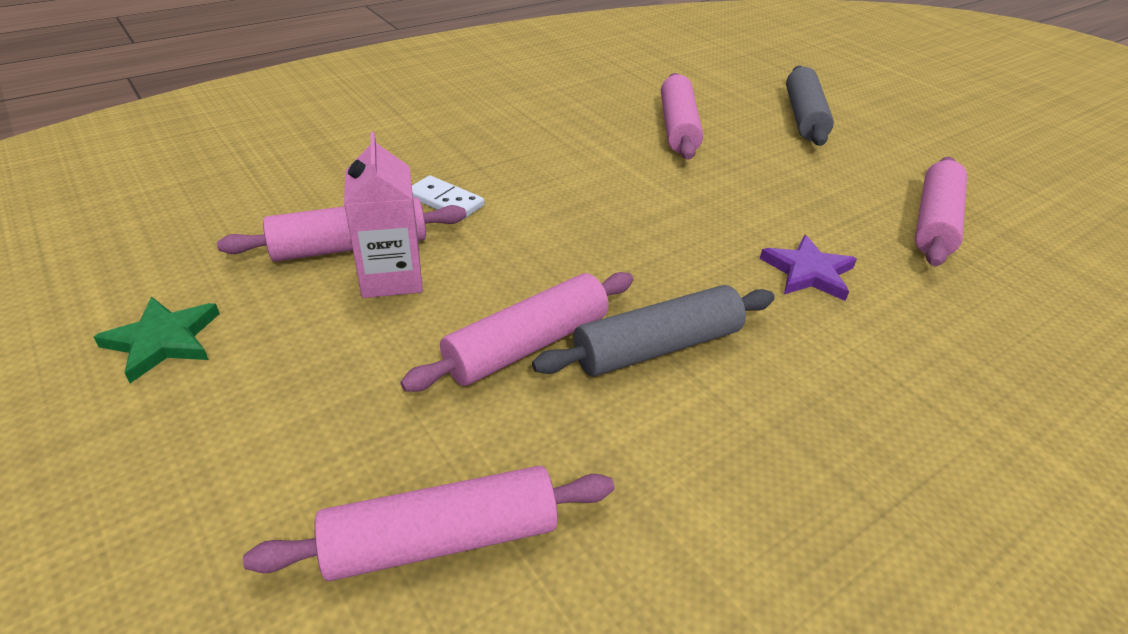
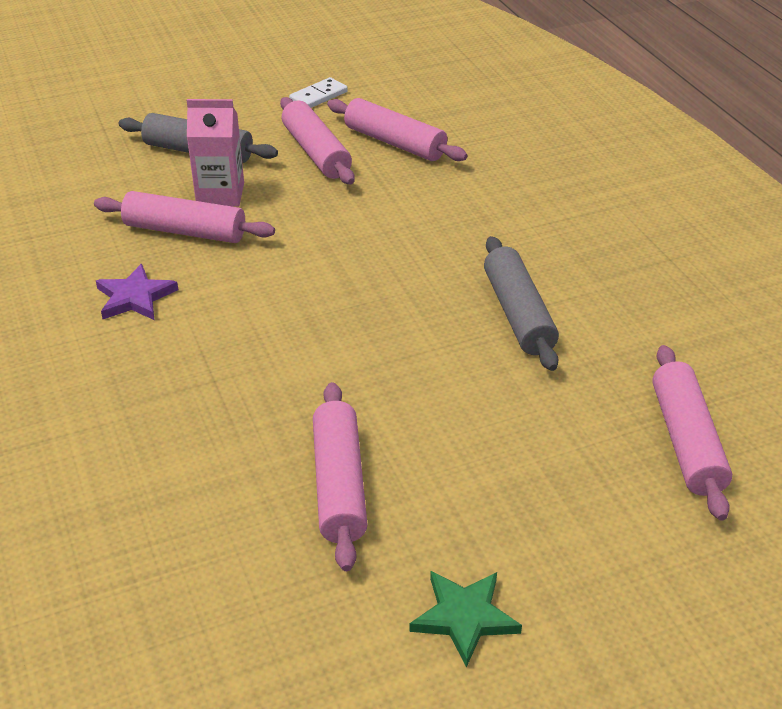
camera: 75 degrees left, 0 degrees up
pink carton [344,132,423,298] -> pink carton moved to [187,99,244,207]
pink rolling pin [400,272,633,392] -> pink rolling pin moved to [280,97,355,184]
white domino [412,175,484,220] -> white domino moved to [289,77,348,108]
purple star [760,235,857,301] -> purple star moved to [96,264,178,320]

